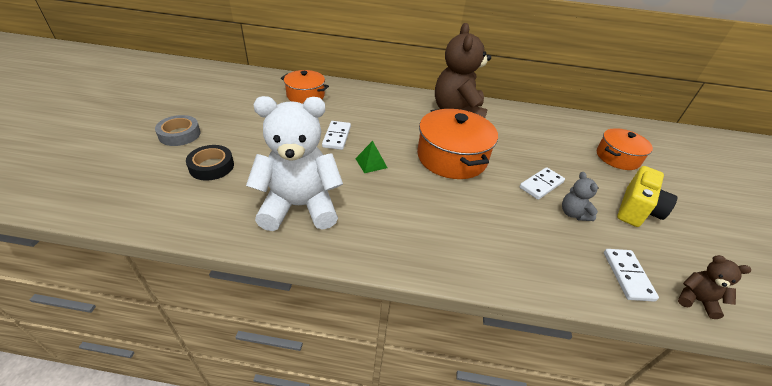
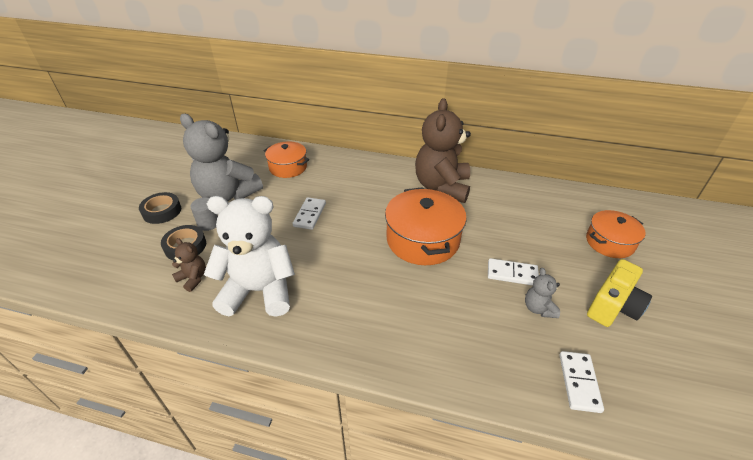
camera: 10 degrees right, 0 degrees up
grey tape [155,115,201,146] -> black tape [139,192,181,224]
green pyramid [355,141,387,173] -> none
white domino [519,167,565,200] -> white domino turned 45 degrees clockwise [488,258,539,286]
brown teddy bear [678,255,751,319] -> brown teddy bear moved to [172,238,206,292]
none -> grey teddy bear [180,114,263,201]
none -> grey cylinder [190,197,218,231]

